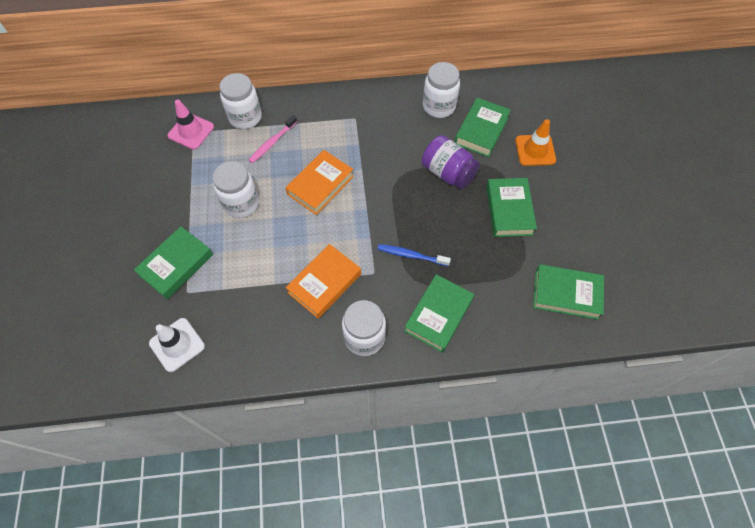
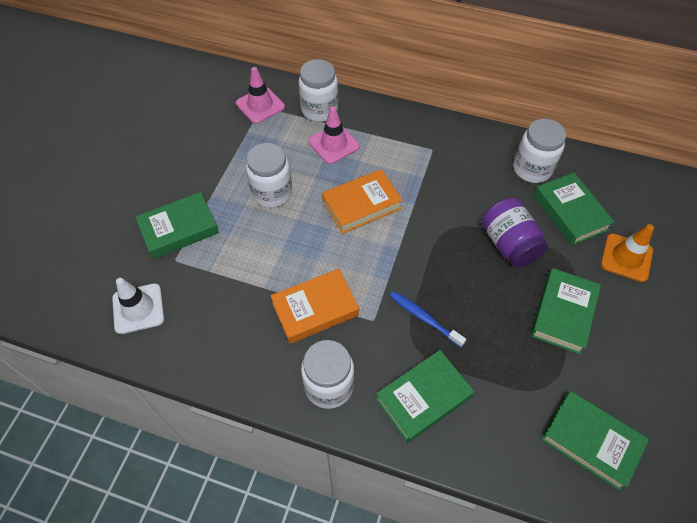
camera: 25 degrees right, 5 degrees down
pink toothbrush [249,115,297,163] -> pink traffic cone [308,107,360,164]
green book [455,98,511,157] -> green book turned 75 degrees counterclockwise [534,173,615,246]

